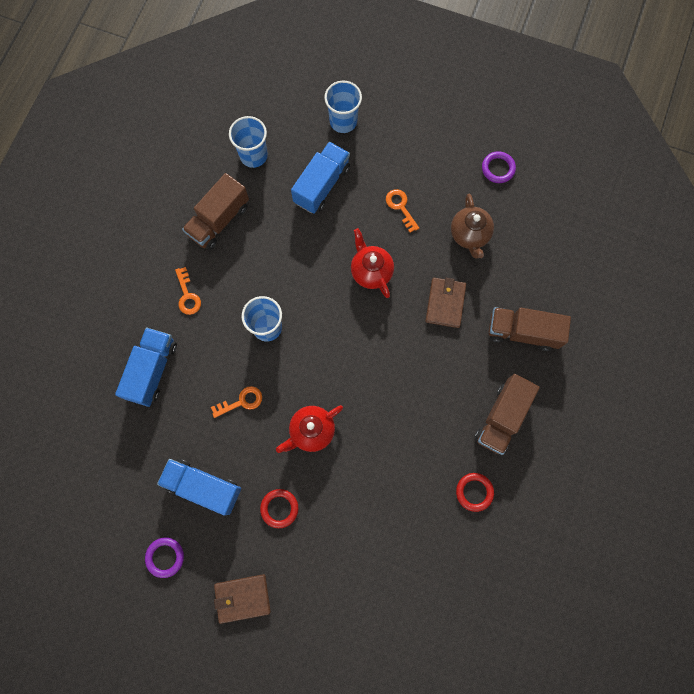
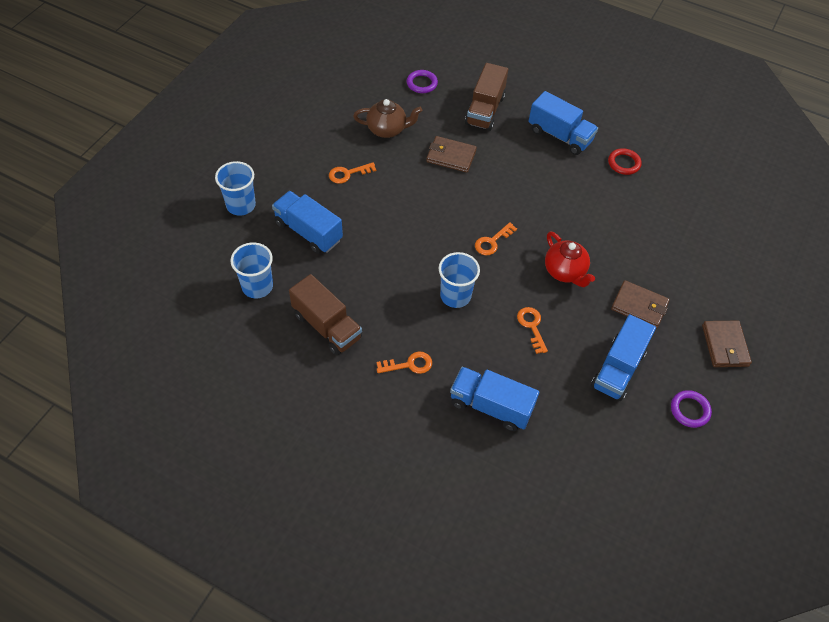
camera: 85 degrees left, 20 degrees down
red ring [260,489,298,528] -> brown wallet [611,280,670,329]
red teapot [351,228,394,298] -> none
brown truck [474,374,540,455] -> blue truck [529,91,598,155]
purple ring [482,151,516,183] -> purple ring moved to [407,70,438,93]
none -> orange key [475,222,517,255]

